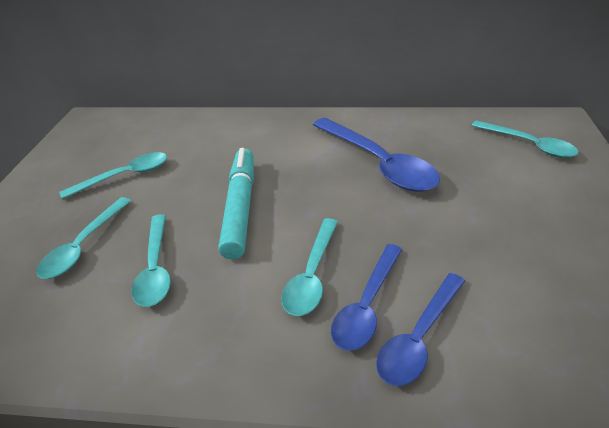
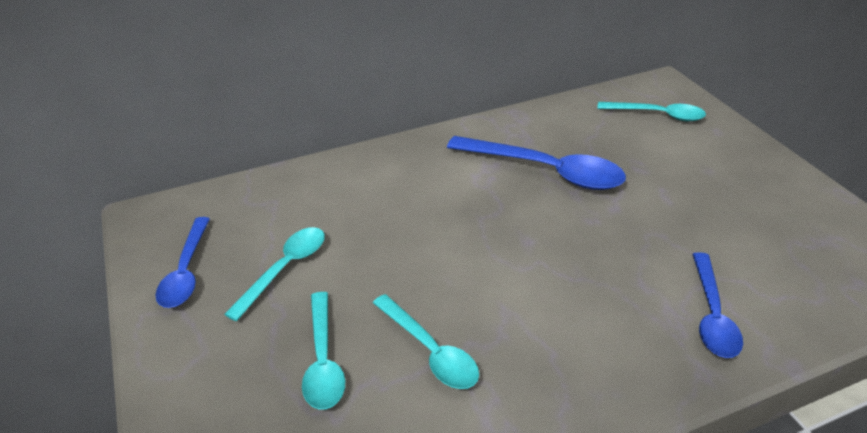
camera: 30 degrees left, 0 degrees up
turquoise marker [218,148,254,259] -> none
turquoise spoon [281,218,338,316] -> none
blue spoon [331,244,402,351] -> blue spoon moved to [156,217,210,308]

